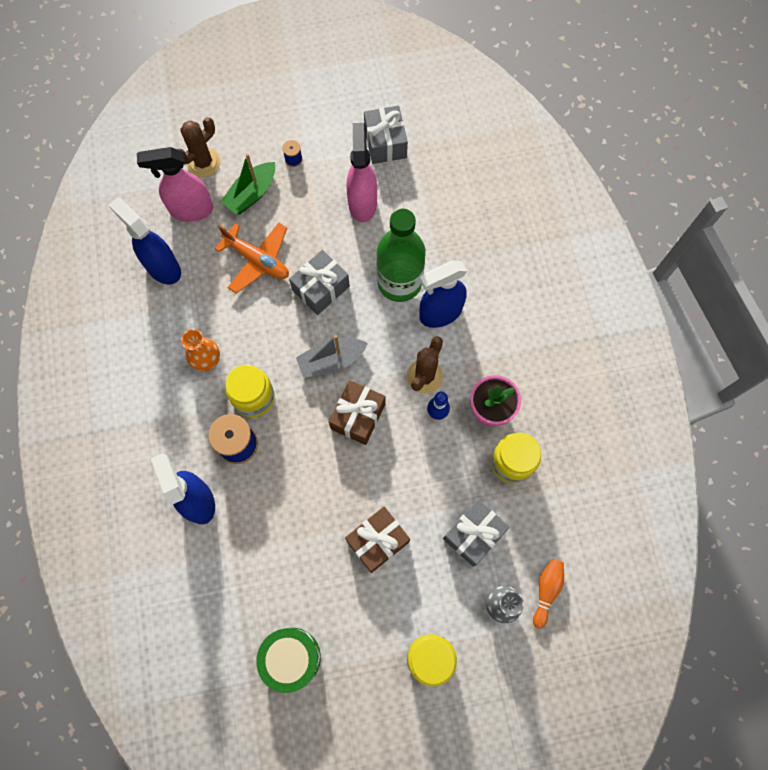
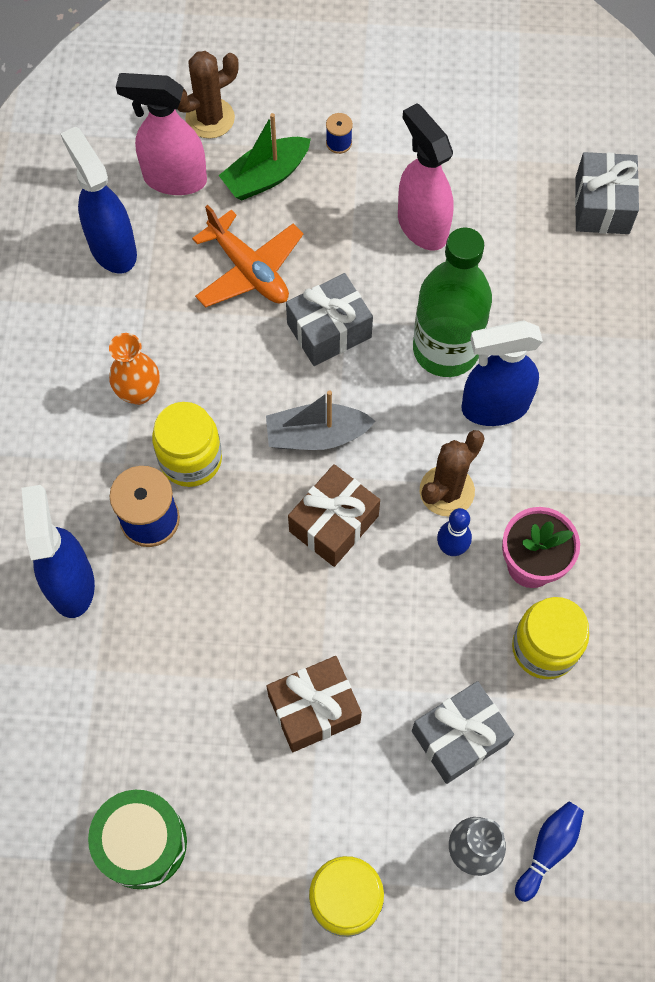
camera: 15 degrees right, 5 degrees down
pink spray bottle [346,123,377,222] -> pink spray bottle turned 45 degrees counterclockwise [398,103,453,251]
grey gift [364,106,408,164] -> grey gift moved to [575,152,639,234]
orange bowling pin [533,558,564,629] -> blue bowling pin [515,801,584,902]

